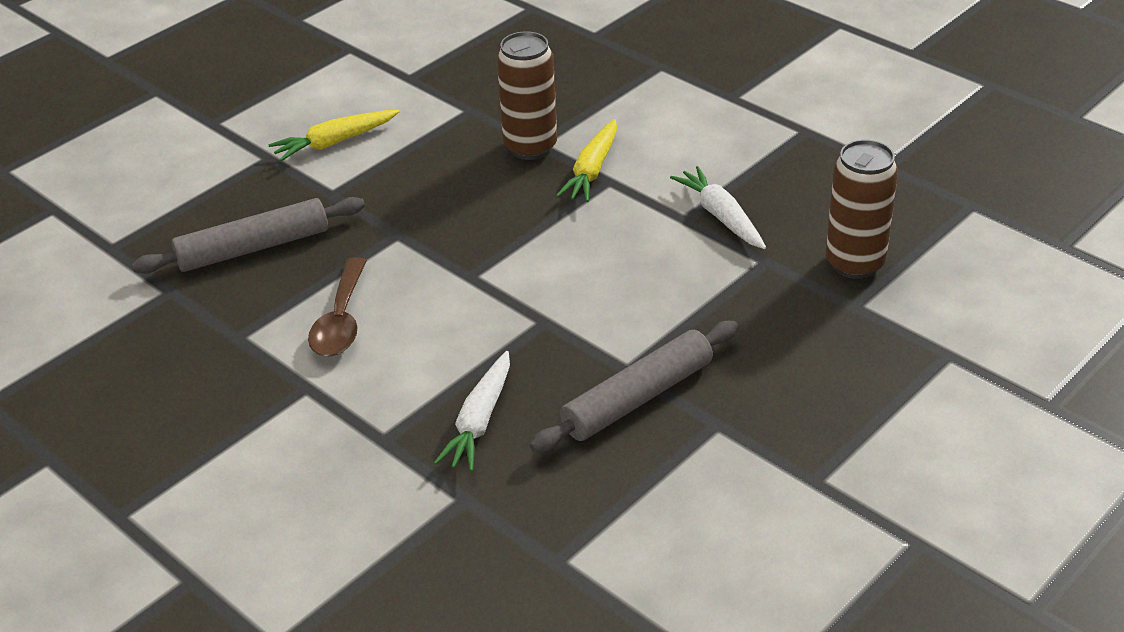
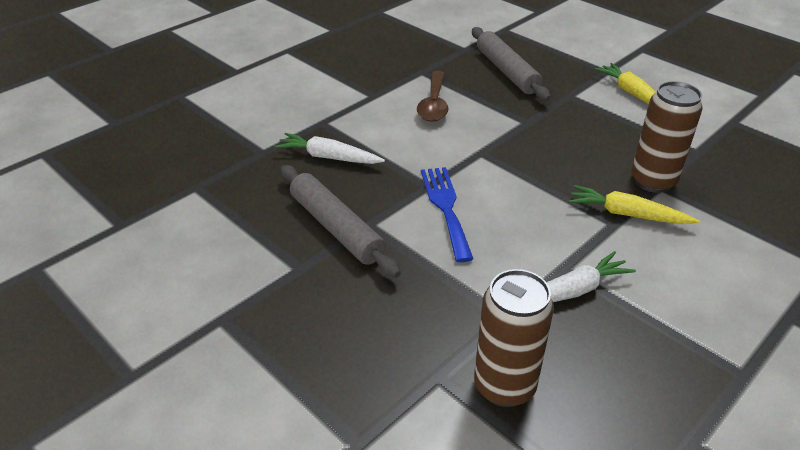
camera: 90 degrees right, 0 degrees up
brown spoon [308,257,367,356] -> brown spoon turned 90 degrees counterclockwise [417,71,449,122]
none -> blue fork [421,167,473,262]

